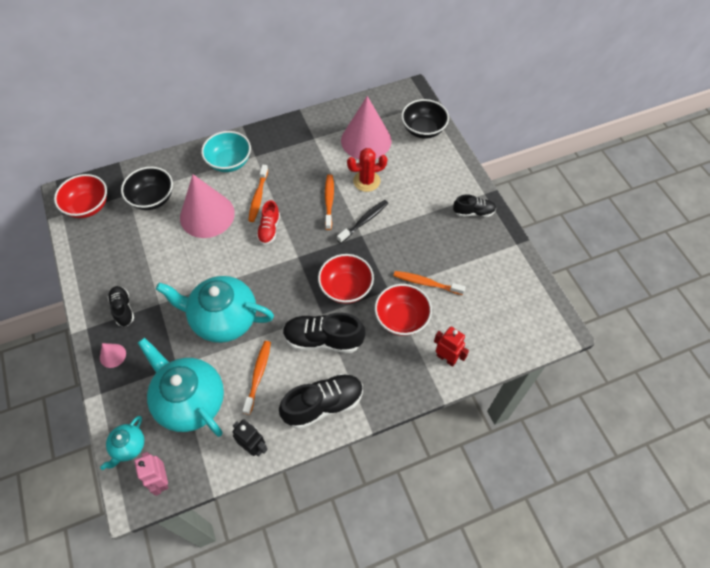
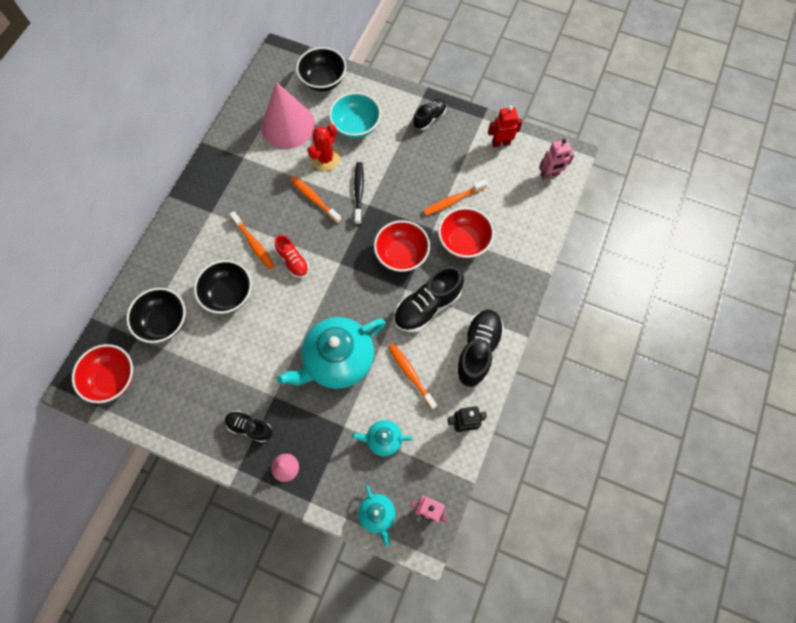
camera: 45 degrees left, 10 degrees up
turquoise teapot [138,338,224,437] -> turquoise teapot [352,420,413,457], size x0.48
pink cone [180,174,235,238] -> black bowl [194,260,252,314]
turquoise bowl [201,131,251,172] -> turquoise bowl moved to [329,92,381,138]
red robot [434,326,469,367] -> red robot moved to [488,106,522,147]
none -> pink robot [539,139,574,179]

